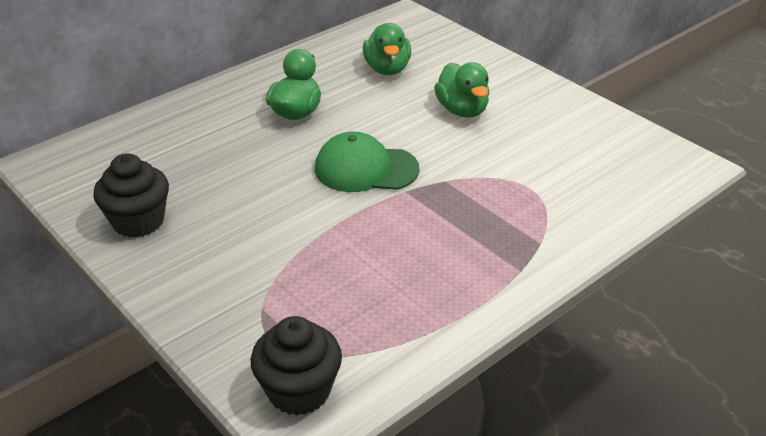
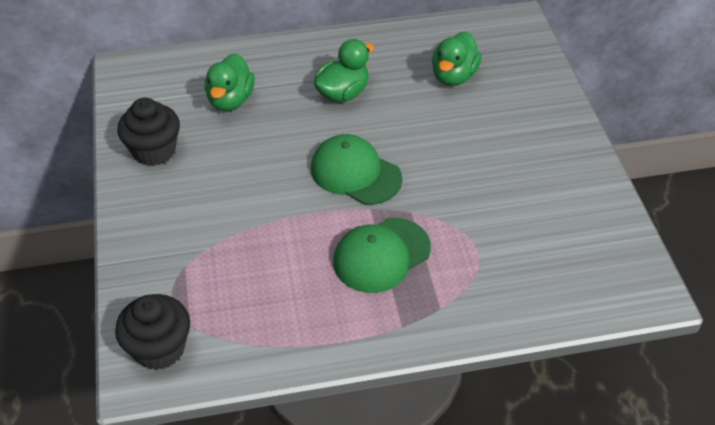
camera: 30 degrees right, 10 degrees up
green duck [434,62,489,118] -> green duck moved to [205,53,255,111]
none -> green cap [333,218,431,293]

